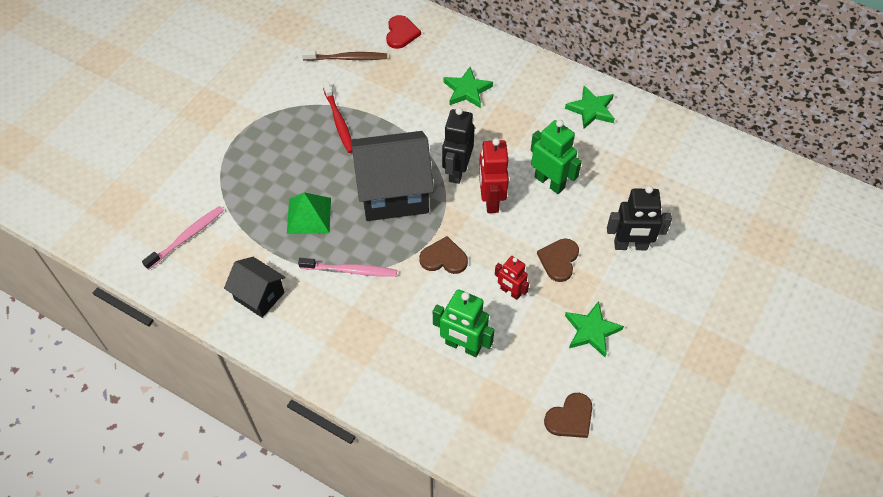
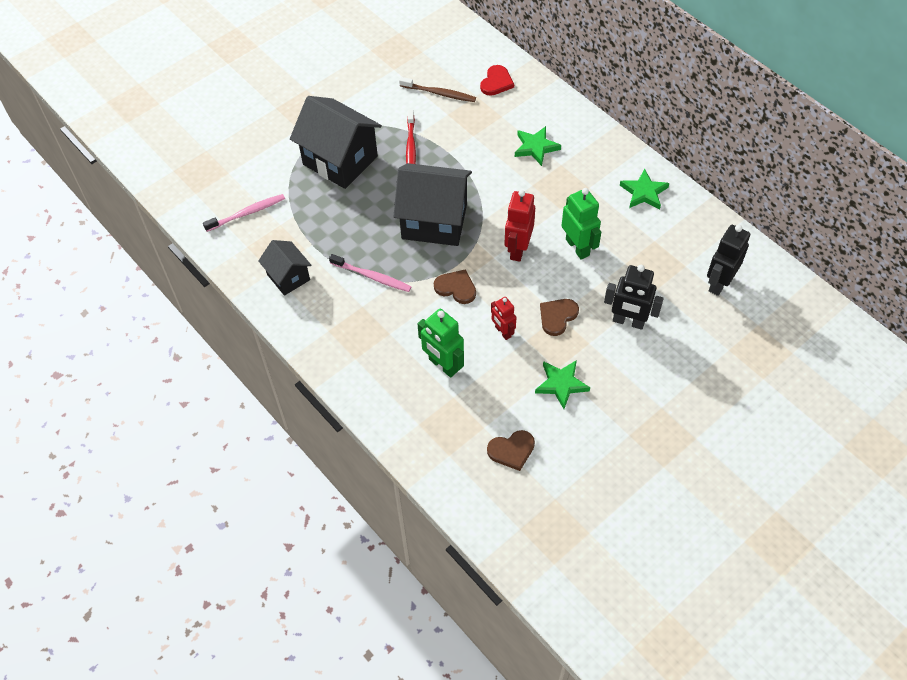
camera: 20 degrees right, 0 degrees up
green pyramid [287,192,331,234] -> none
black robot [442,108,475,184] -> black robot moved to [707,225,750,296]
none -> black house [290,96,382,189]

